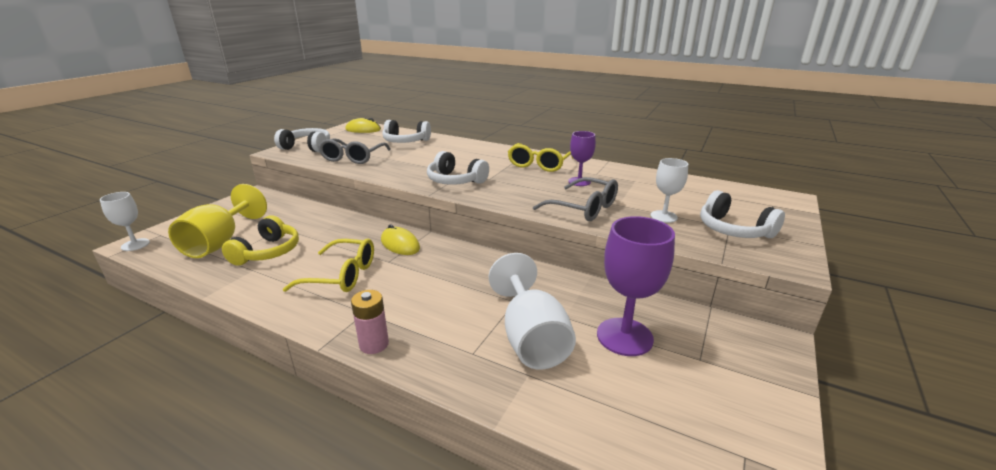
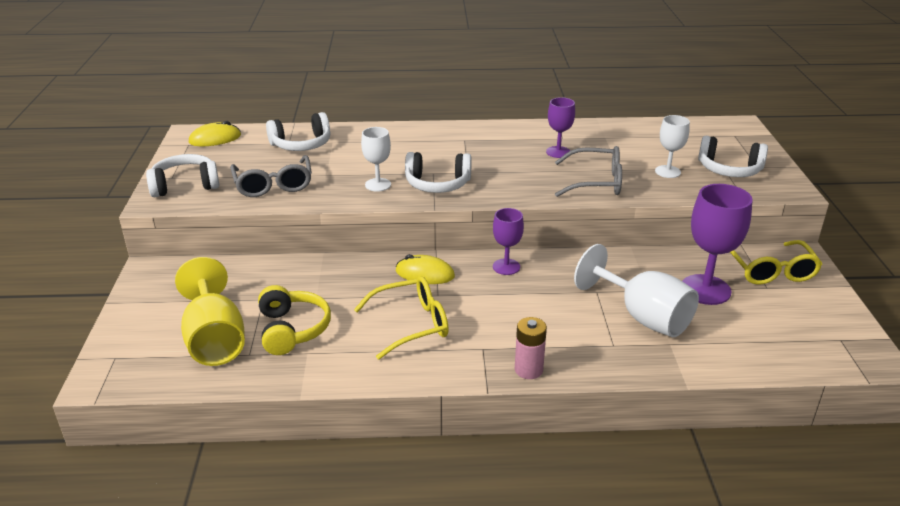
camera: 30 degrees left, 5 degrees up
white goblet [100,192,150,251] -> white goblet moved to [361,127,391,192]
yellow glasses [508,143,574,172] -> yellow glasses moved to [730,240,822,285]
none -> purple goblet [493,208,524,275]

